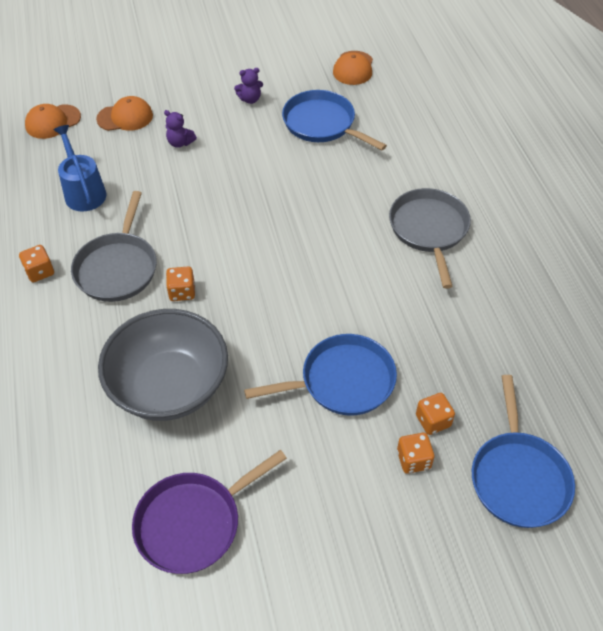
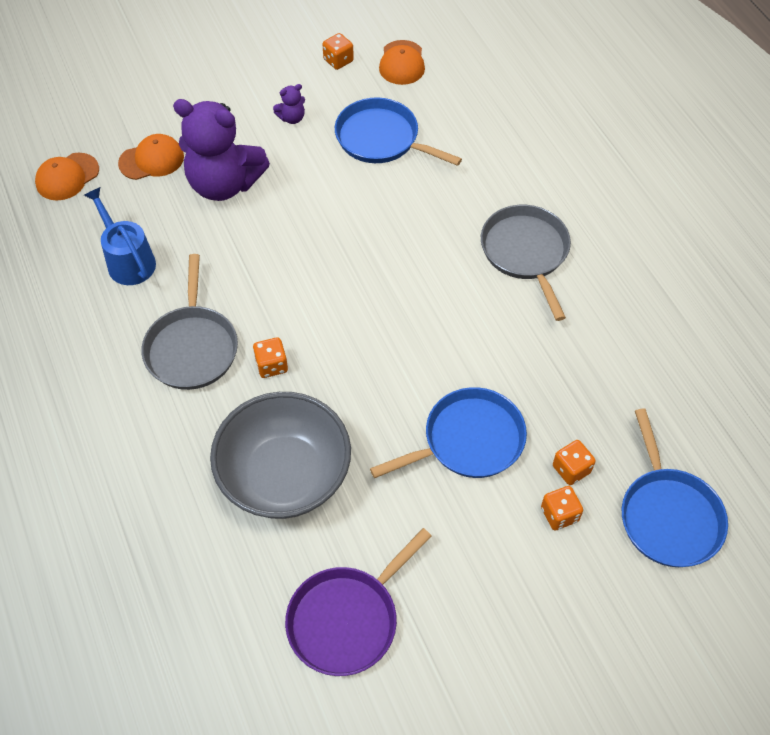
camera: 10 degrees left, 5 degrees up
orange dice [19,245,54,282] -> orange dice moved to [322,33,354,70]
purple teddy bear [164,110,197,148] -> purple teddy bear [173,99,270,201], size x2.47

